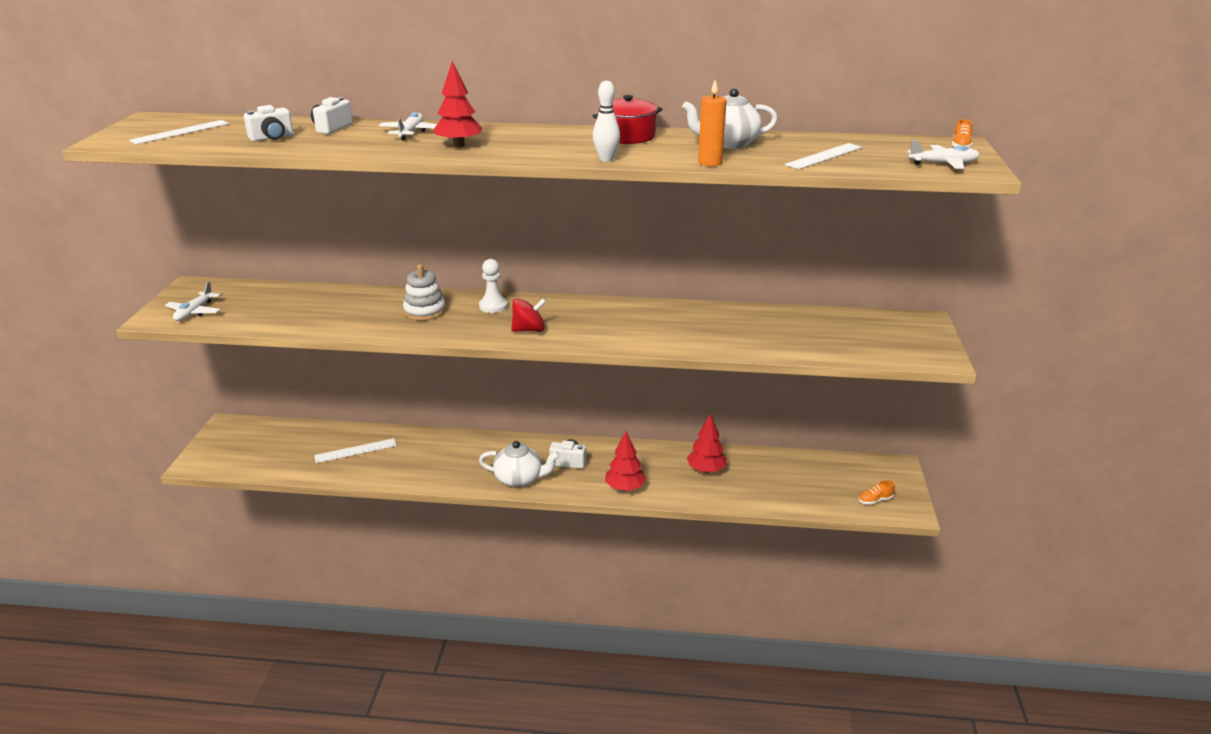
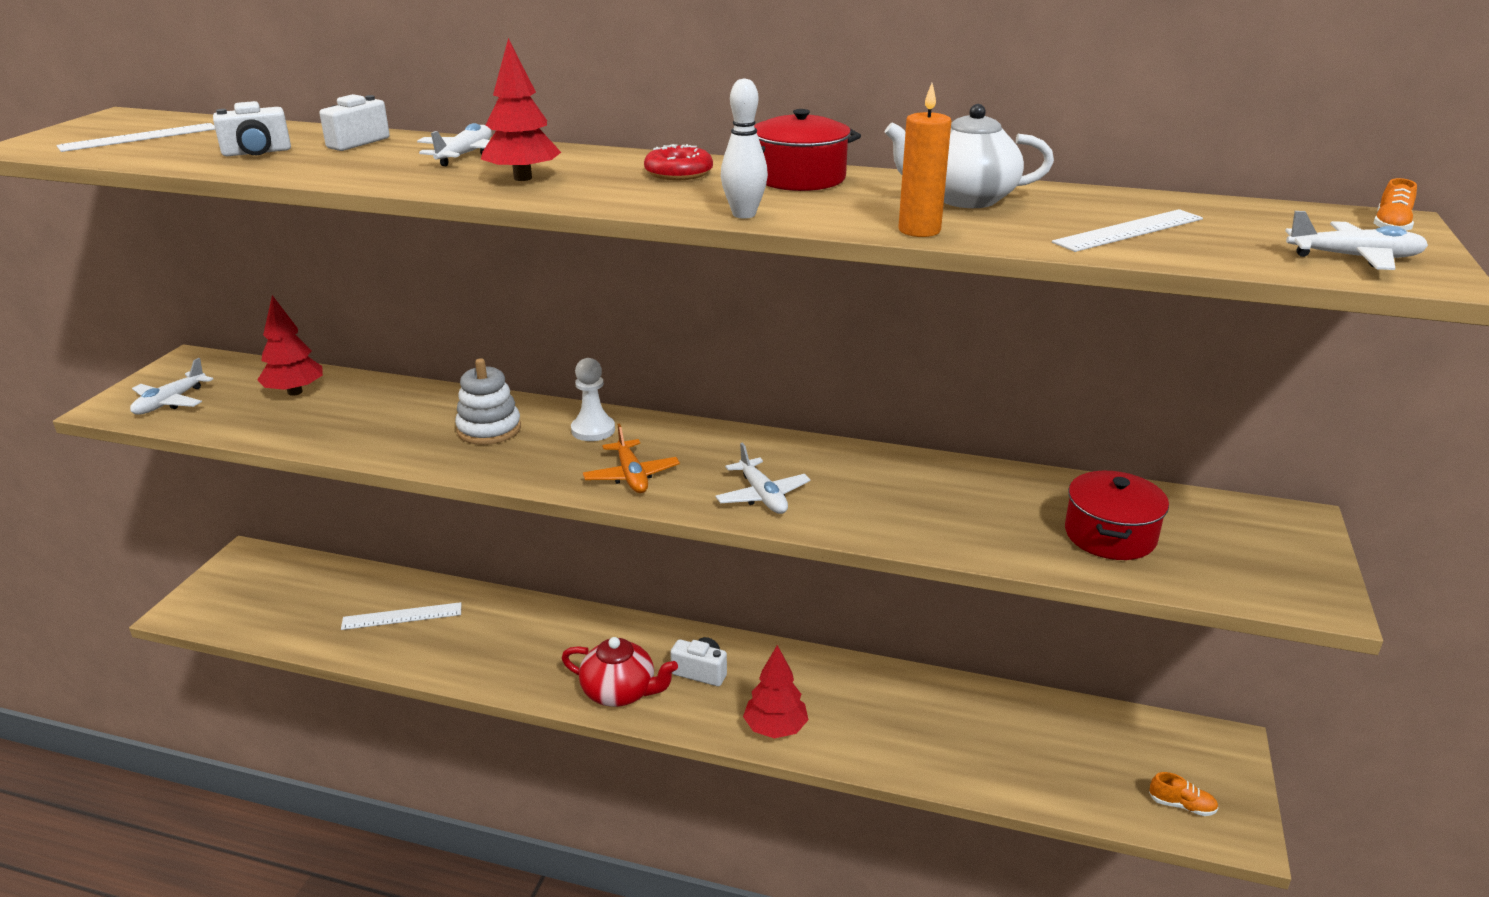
camera: 10 degrees right, 0 degrees up
white teapot [479,441,560,487] -> red teapot [562,637,678,707]
red spinning top [511,299,546,332] -> orange plane [583,424,680,493]
red tree [687,414,727,473] -> red tree moved to [258,295,323,396]
orange shoe [858,480,895,505] -> orange shoe turned 150 degrees counterclockwise [1149,772,1218,816]
none -> red donut [644,144,713,180]
none -> white plane [715,443,811,514]
none -> red pot [1065,471,1169,560]

